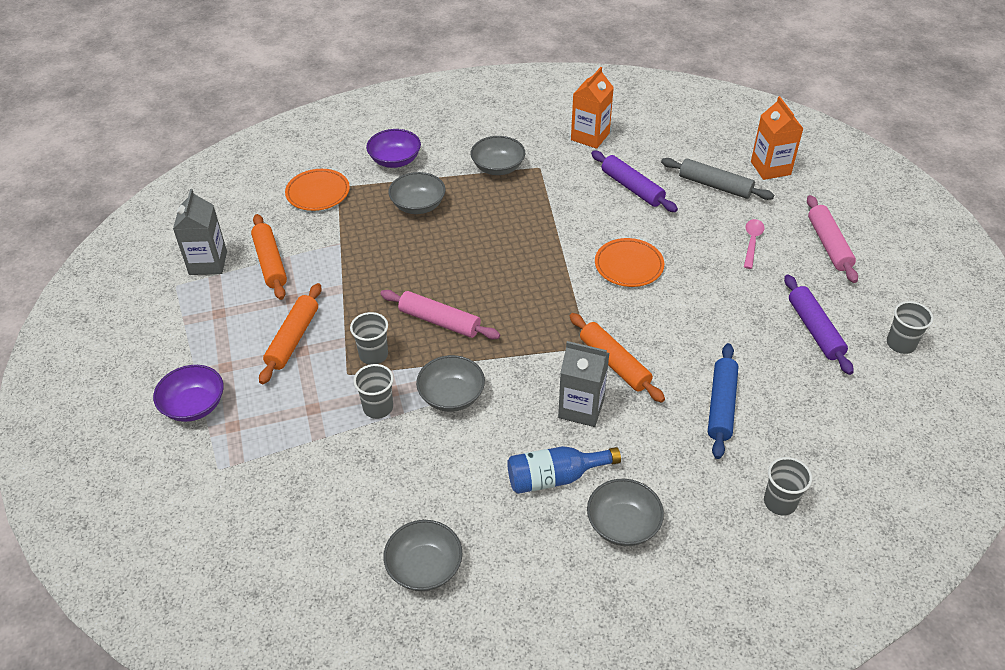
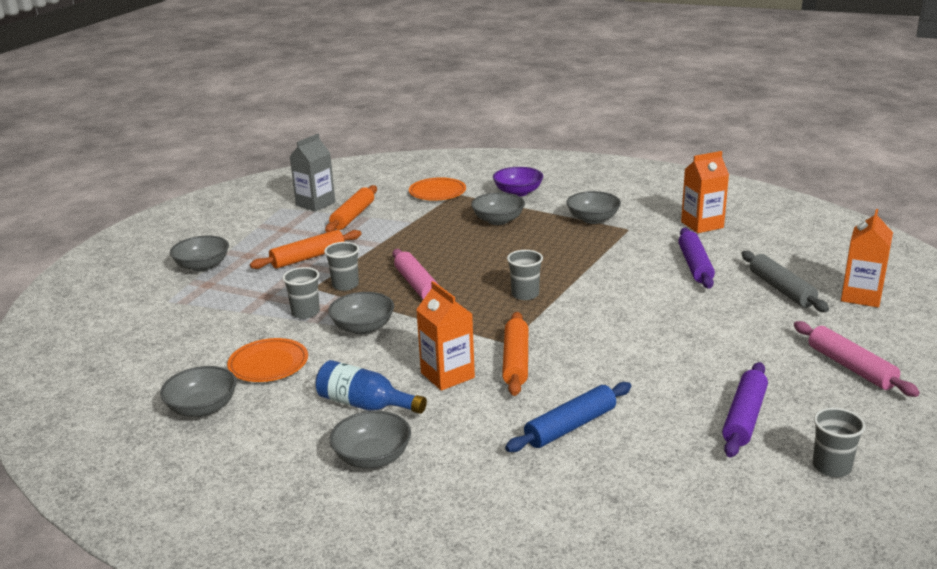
camera: 40 degrees right, 20 degrees down
purple bowl [153,365,224,422] -> grey bowl [170,236,229,272]
grey carton [558,341,609,427] -> orange carton [416,281,475,391]
orange plate [595,238,664,287] -> orange plate moved to [227,338,308,382]
pink spoon [744,219,764,269] -> none
grey cup [764,457,812,515] -> grey cup moved to [507,250,543,300]
pink rolling pin [807,195,858,283] -> pink rolling pin turned 60 degrees counterclockwise [794,321,920,397]

